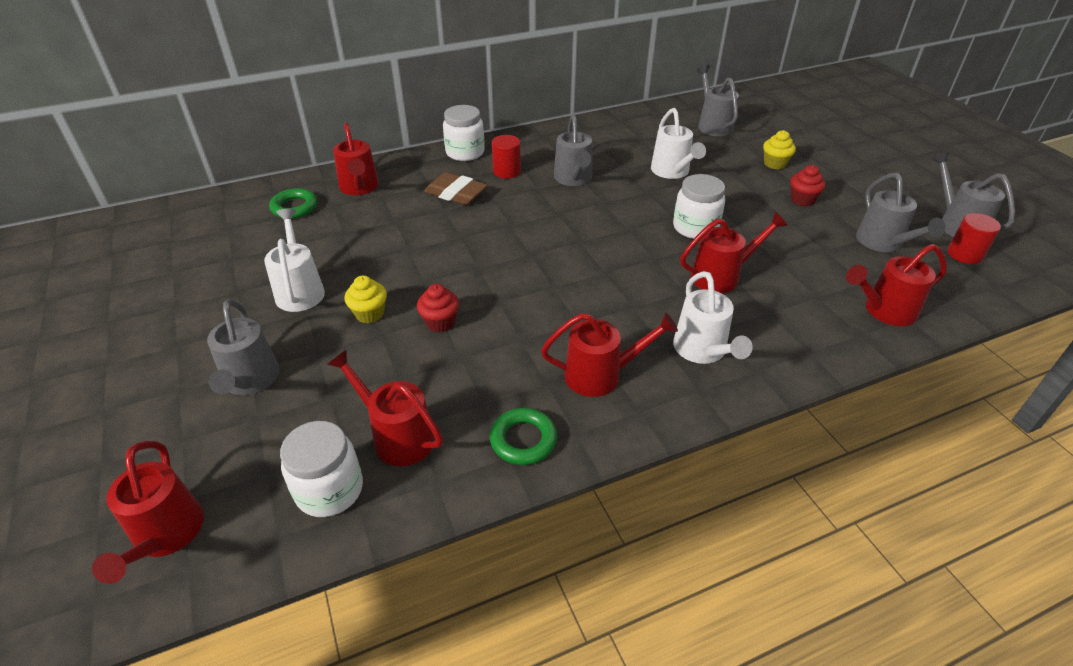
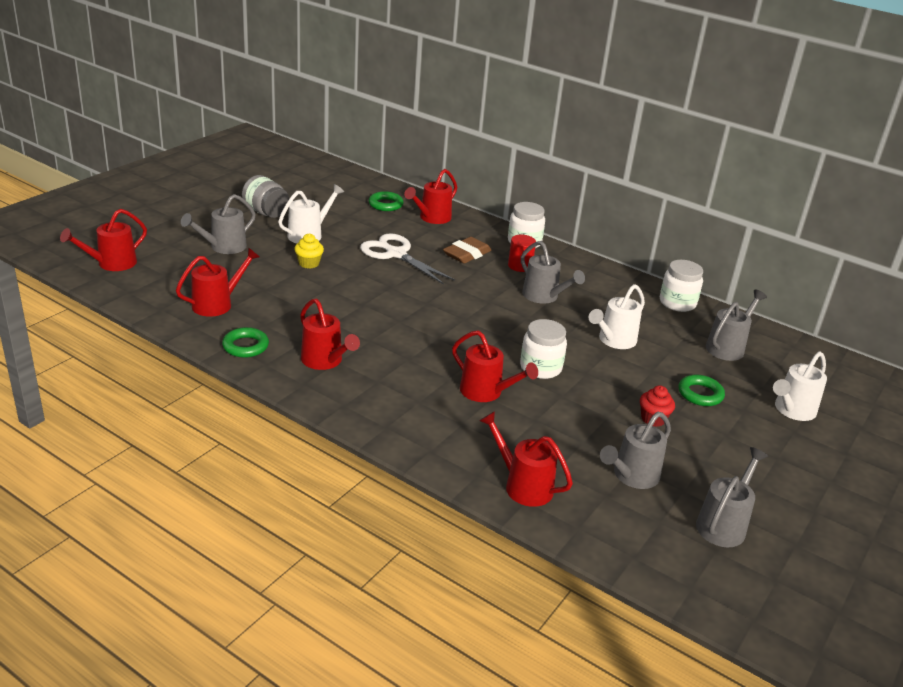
camera: 55 degrees right, 10 degrees down
white jar [280,421,363,517] -> white jar moved to [660,260,703,312]
red watering can [327,349,443,466] -> red watering can turned 45 degrees clockwise [176,247,259,317]
red cupcake [417,284,459,332] -> none
brown eraser [424,172,488,205] -> brown eraser turned 45 degrees clockwise [443,237,491,264]
grey watering can [554,114,592,186] -> grey watering can turned 90 degrees counterclockwise [521,241,585,304]
white watering can [673,271,753,364] -> white watering can moved to [773,351,827,421]
yellow cupcake [763,130,796,169] -> green ring [679,374,725,406]
red cylinder [947,213,1001,264] -> none
none -> grey jar [242,175,289,218]
none -> white scissors [360,233,455,285]

